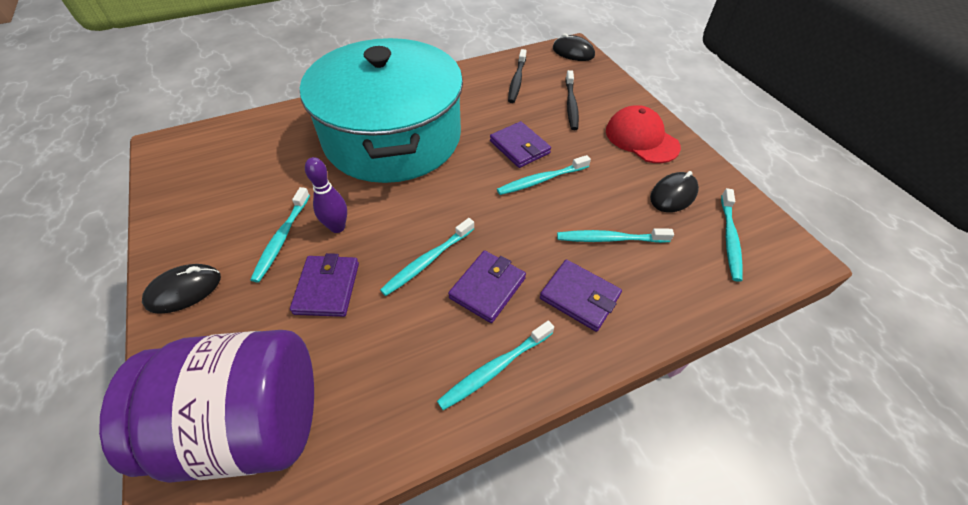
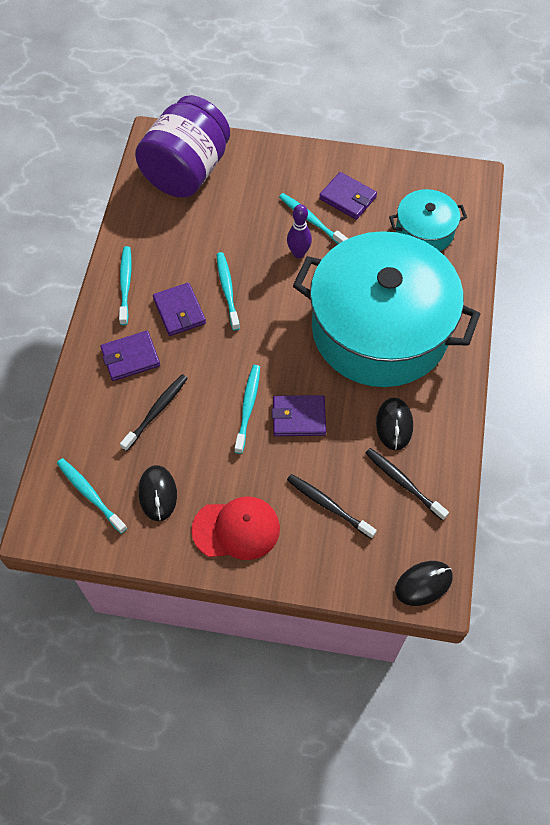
camera: 125 degrees right, 10 degrees up
black mouse [142,264,221,314] -> black mouse moved to [376,397,413,450]
purple wallet [290,253,359,317] -> purple wallet moved to [319,172,377,220]
turquoise toothbrush [557,228,674,243] -> black toothbrush [120,374,188,451]
none -> turquoise pot [389,189,467,251]

